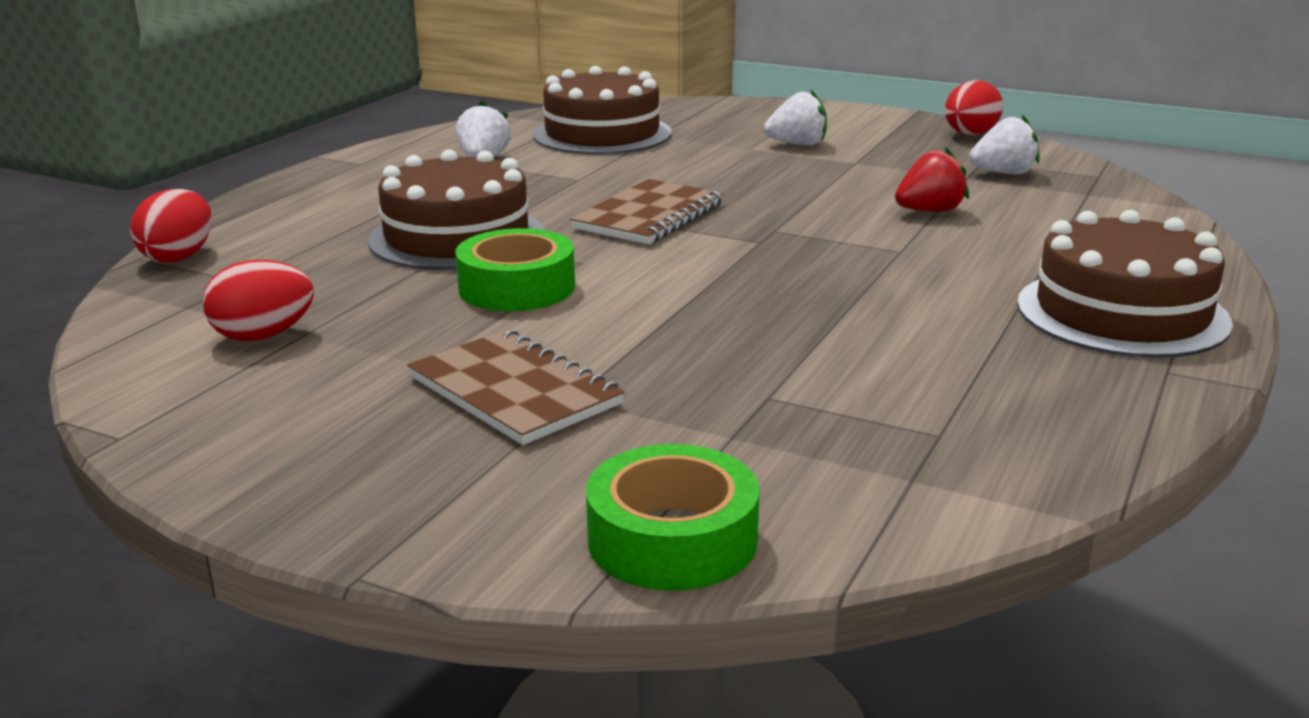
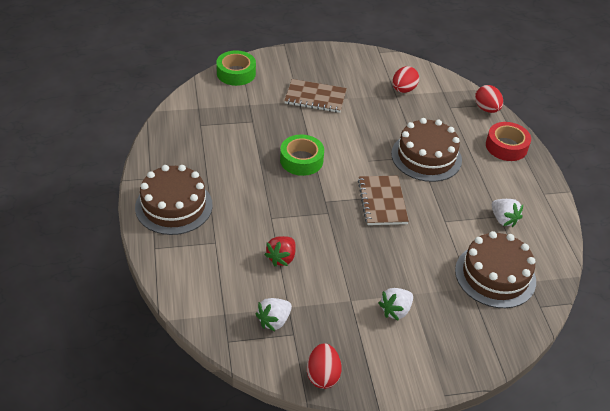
camera: 140 degrees right, 20 degrees up
green tape [456,228,575,311] -> green tape moved to [280,134,324,176]
none -> red tape [486,122,531,161]

